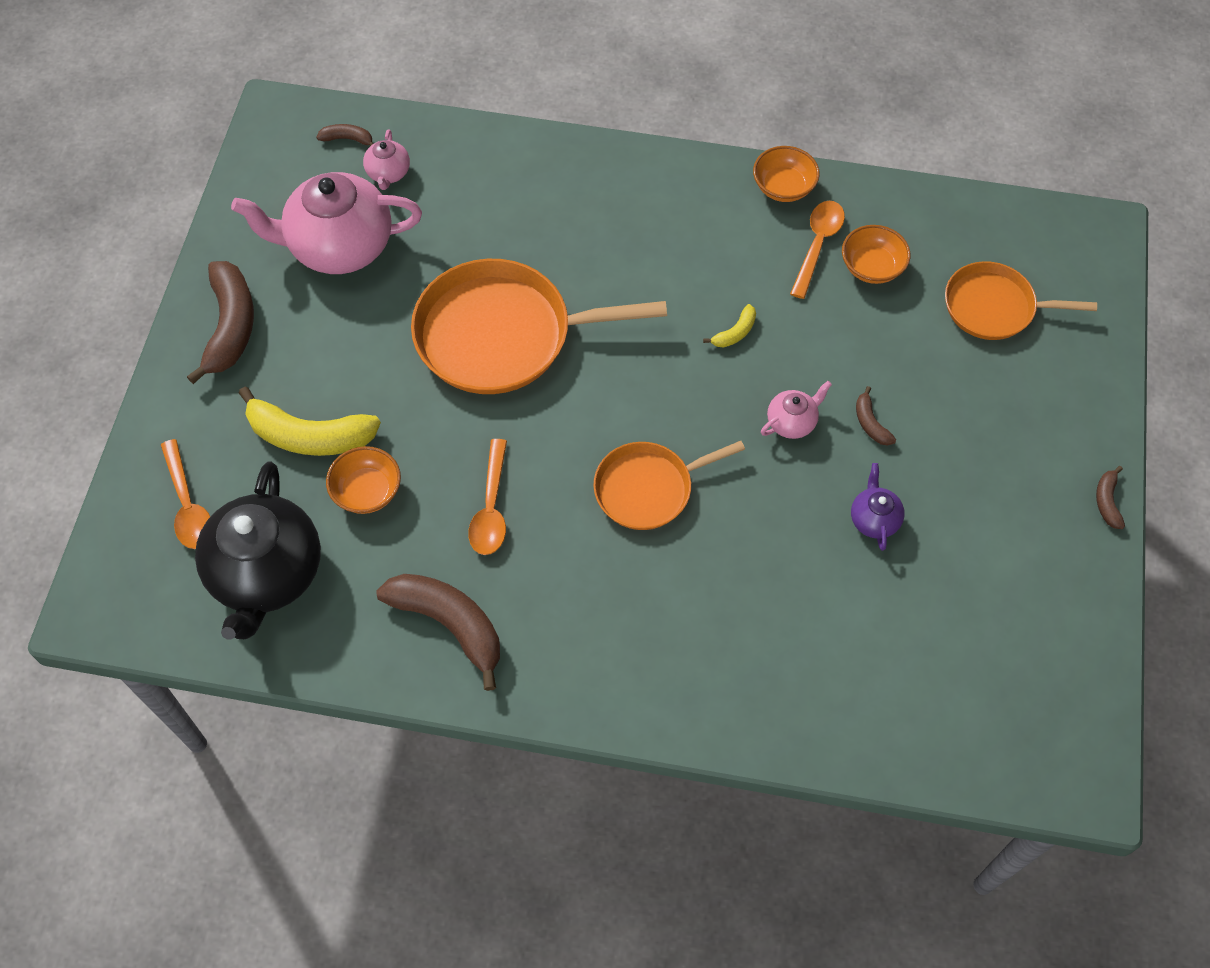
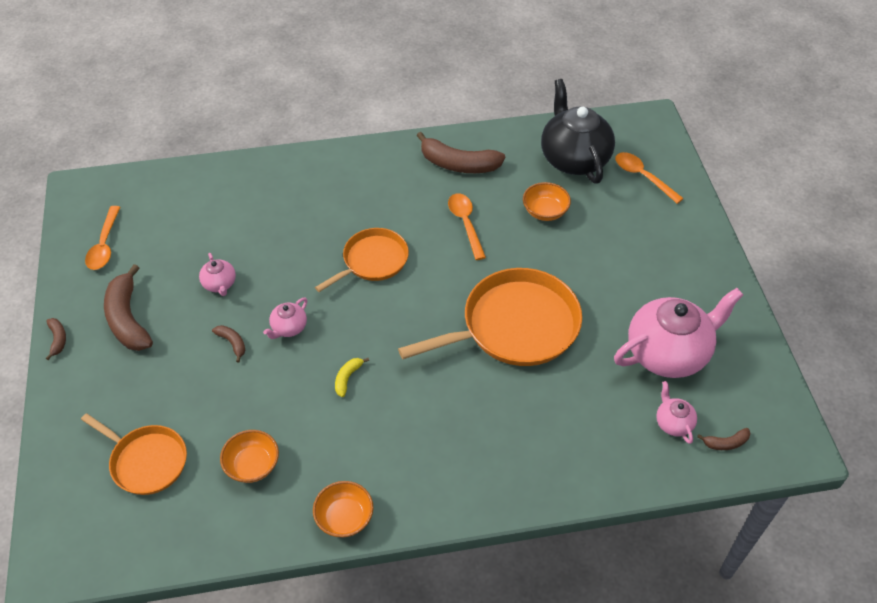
camera: 160 degrees right, 10 degrees down
brown banana [187,261,254,384] -> brown banana moved to [104,264,153,351]
yellow banana [239,387,381,456] -> none
orange spoon [790,201,845,299] -> orange spoon moved to [85,206,120,270]
purple teapot [851,463,905,551] -> pink teapot [199,253,236,296]
orange pan [945,261,1097,340] -> orange pan turned 45 degrees clockwise [81,413,187,495]

